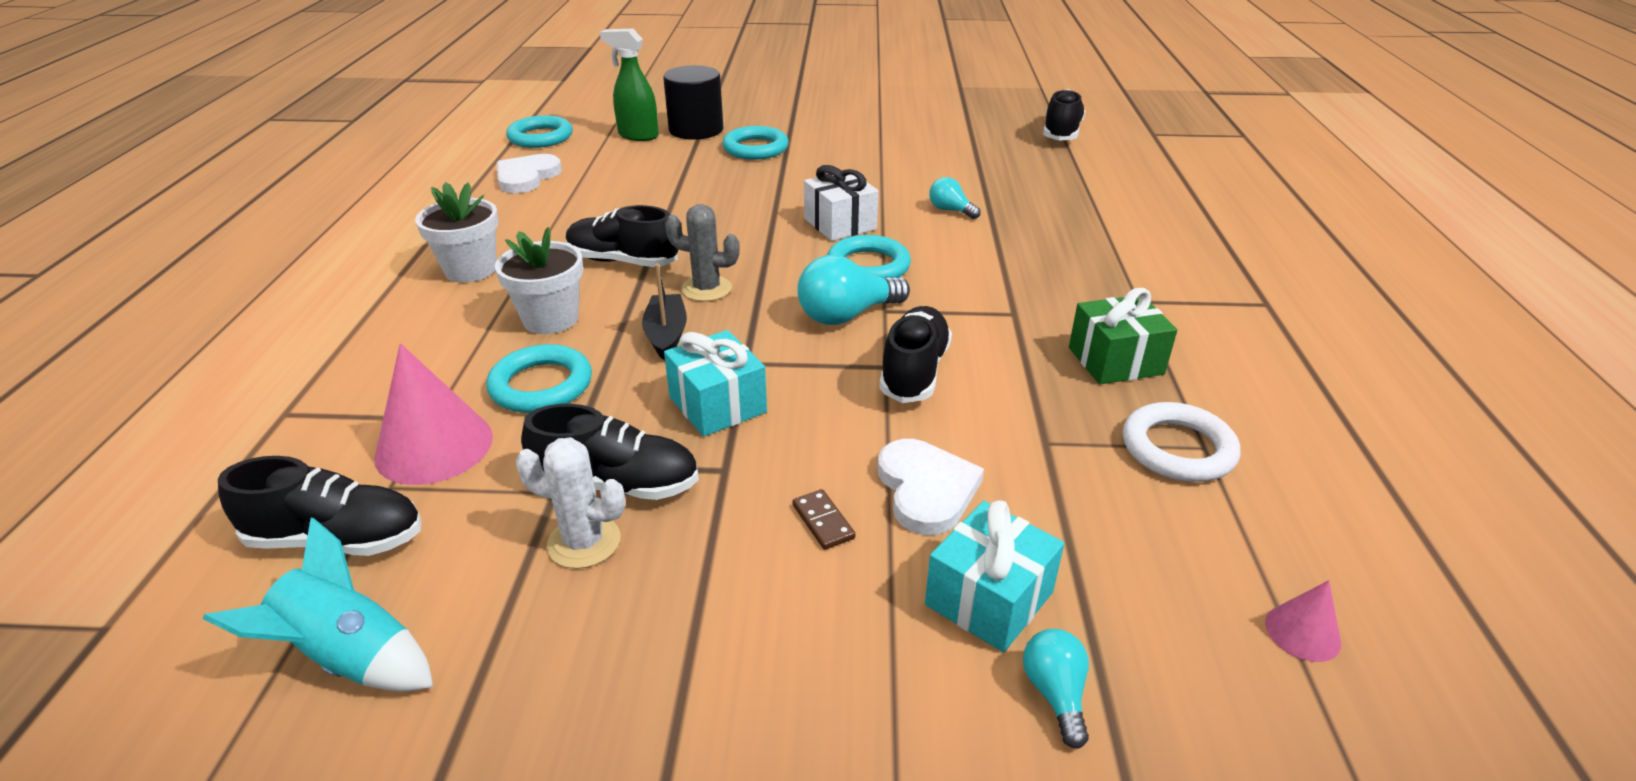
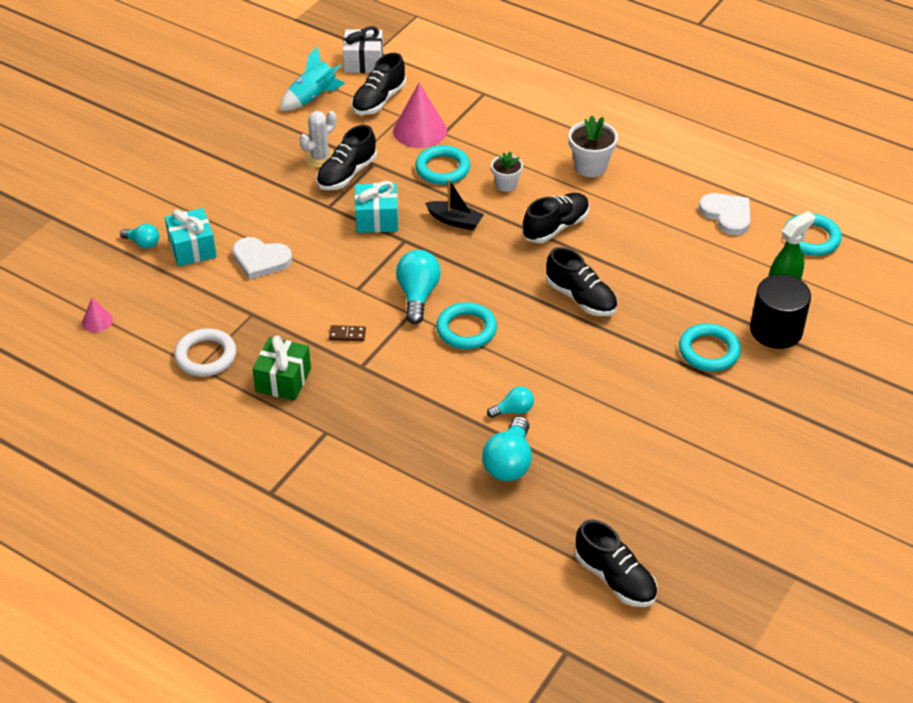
camera: 120 degrees right, 10 degrees up
white flower pot [495,227,583,334] -> white flower pot [491,151,523,192], size x0.65
grey cactus [665,204,740,302] -> none
brown domino [792,489,855,550] -> brown domino moved to [329,325,366,341]
white gift [804,165,879,241] -> white gift moved to [343,26,383,73]
black shoe [879,306,952,403] -> black shoe moved to [546,247,617,316]
none -> turquoise light bulb [482,416,532,481]

